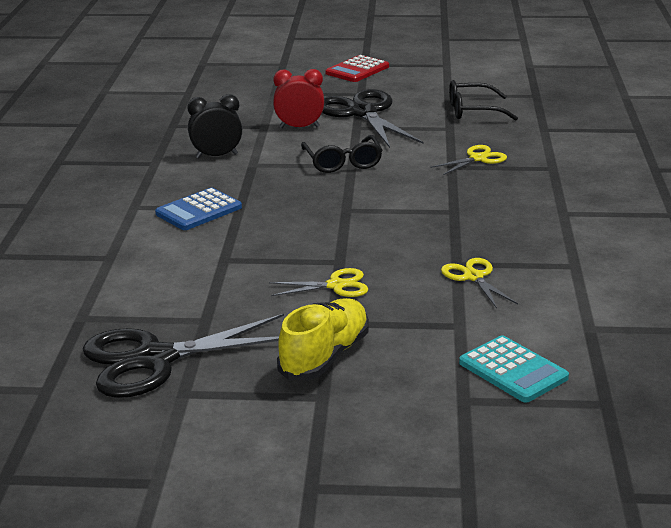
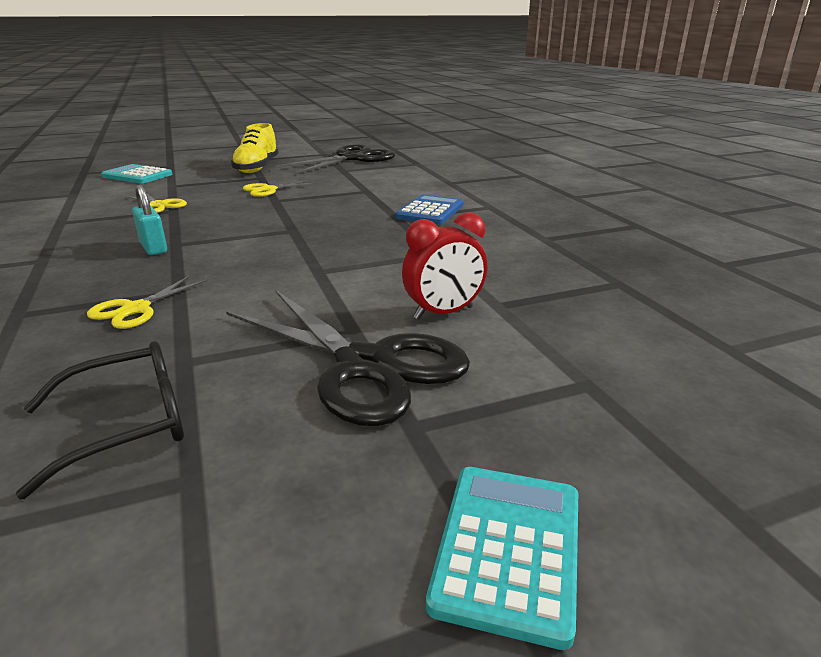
camera: 155 degrees right, 0 degrees up
black clock [188,94,242,158] -> none
black glasses [301,135,383,173] -> none
red calculator [325,55,389,82] -> turquoise calculator [426,467,578,650]
none -> turquoise padlock [132,185,167,255]

